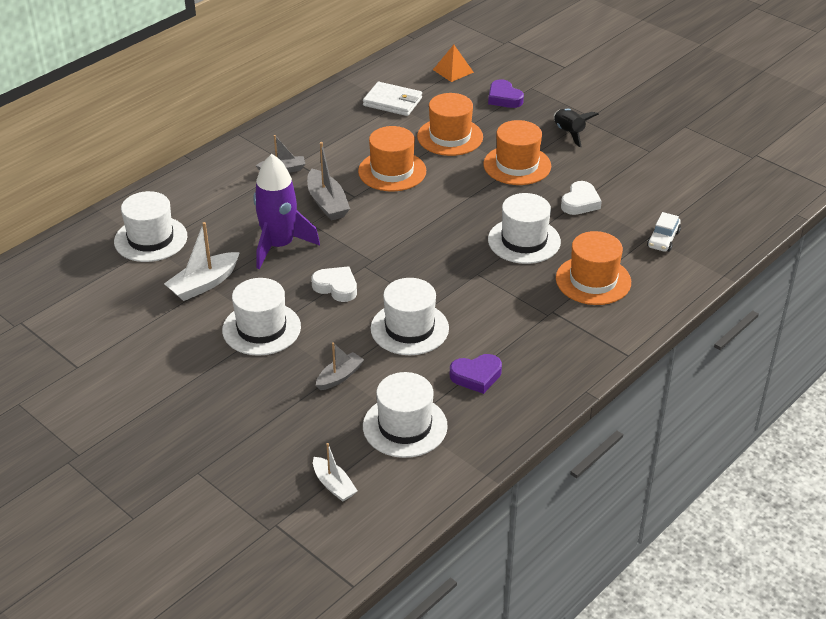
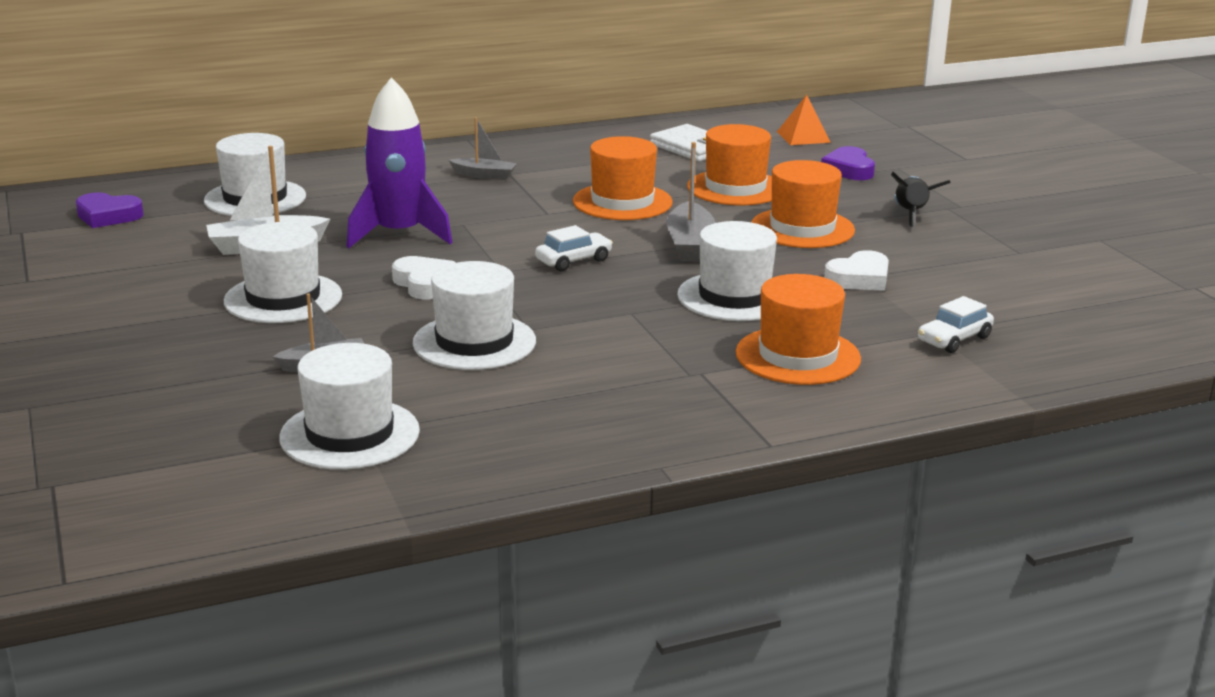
camera: 25 degrees right, 15 degrees down
grey boat [307,142,350,221] -> grey boat moved to [666,142,716,262]
white boat [313,443,357,502] -> none
purple heart [450,354,502,394] -> purple heart moved to [76,193,144,228]
none -> white car [535,225,613,271]

